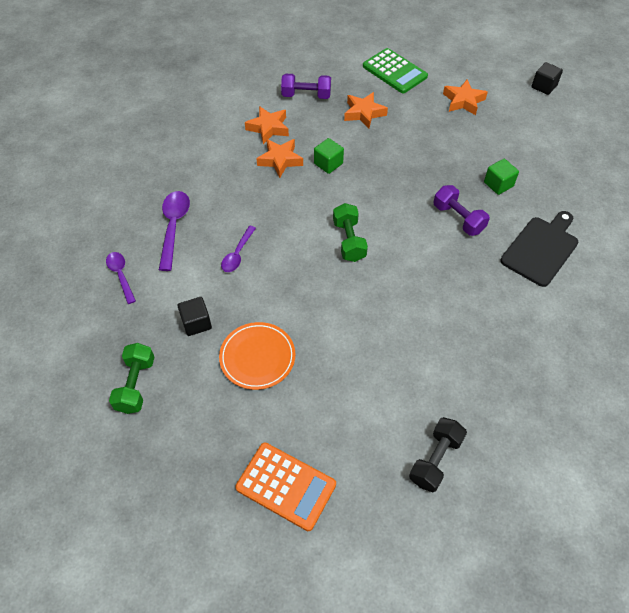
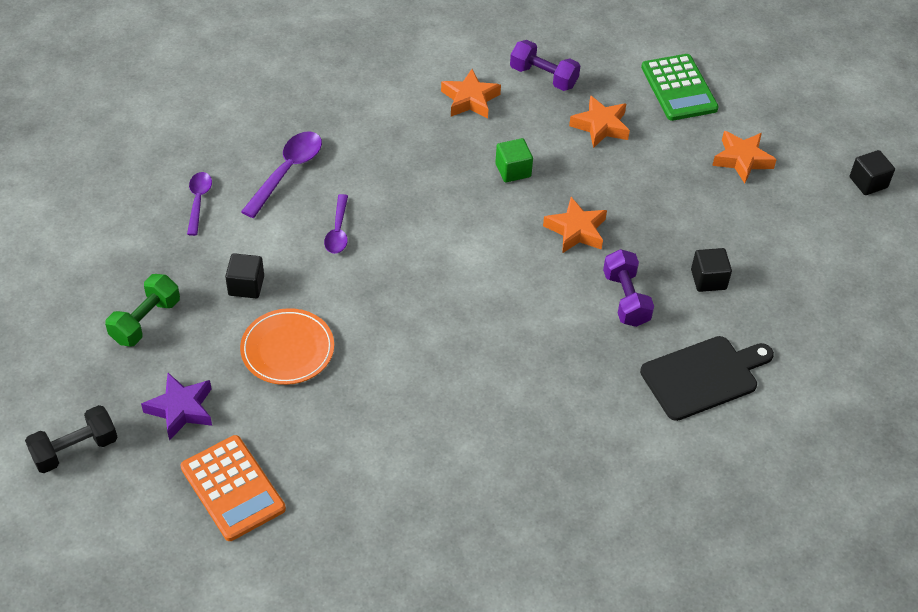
camera: 25 degrees right, 5 degrees down
purple spoon [221,226,256,272] -> purple spoon turned 45 degrees counterclockwise [324,194,348,254]
orange star [256,139,303,178] -> orange star moved to [543,197,607,254]
green dumbbell [333,203,368,262] -> none
black dumbbell [409,417,467,492] -> black dumbbell moved to [25,405,118,473]
green cube [484,159,519,195] -> black cube [691,248,732,292]
none -> purple star [141,373,212,441]

